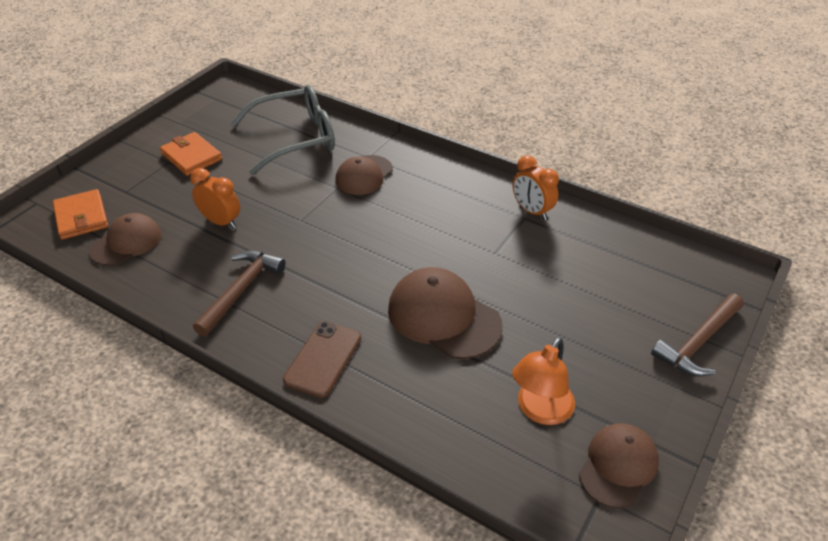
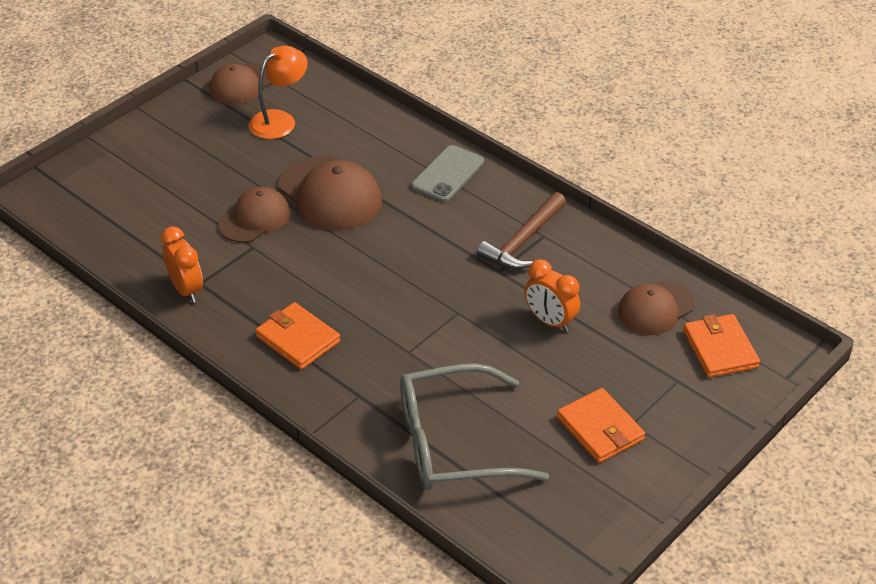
camera: 170 degrees left, 0 degrees up
brown phone [283,321,361,398] -> grey phone [411,145,484,202]
brown cap [335,155,393,195] -> brown cap moved to [218,187,290,243]
brown hammer [651,294,744,377] -> none
none -> orange wallet [255,302,340,370]

